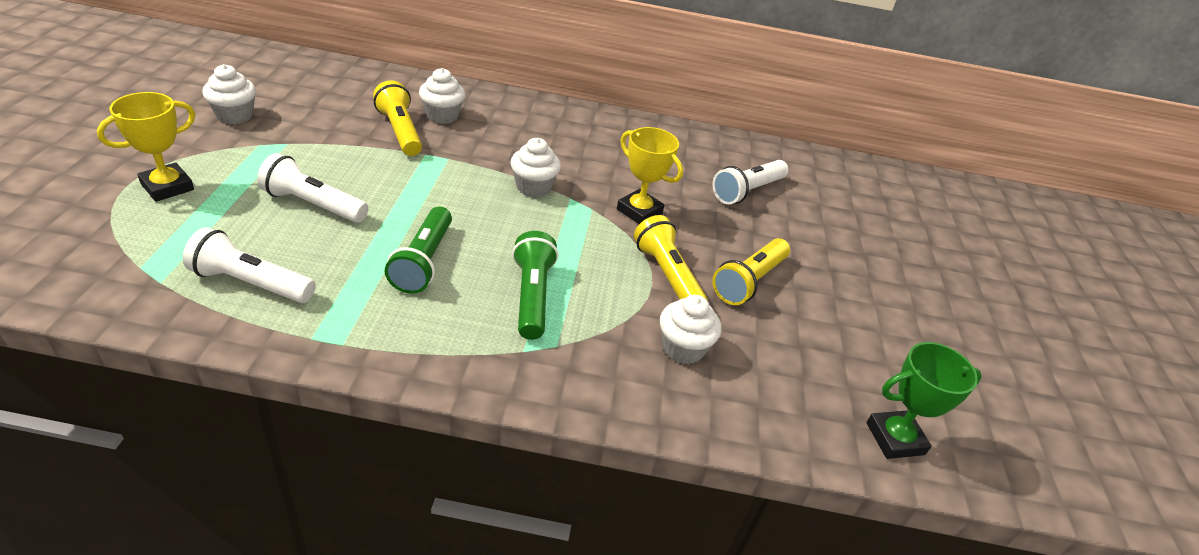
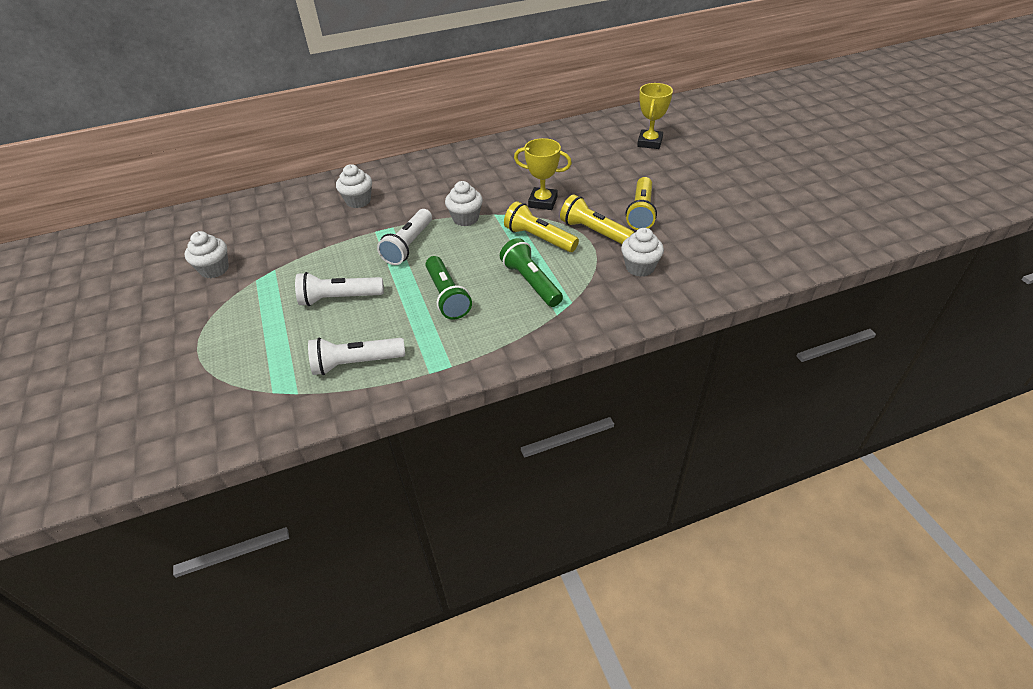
camera: 20 degrees left, 5 degrees up
yellow trophy [97,92,195,202] -> yellow trophy moved to [637,83,673,149]
yellow flashlight [373,80,422,156] -> yellow flashlight moved to [504,201,579,252]
white flashlight [712,160,788,204] -> white flashlight moved to [377,209,432,265]
green trophy [866,342,982,459] -> none

